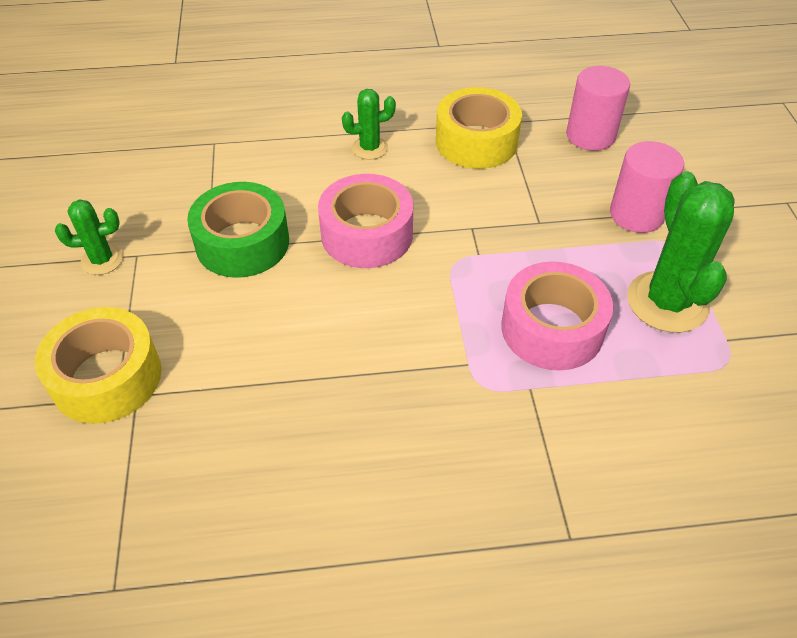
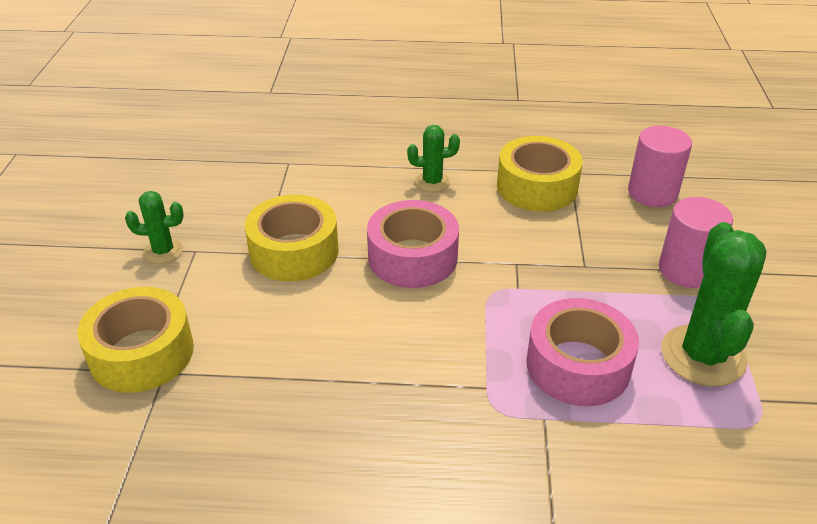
camera: 10 degrees right, 10 degrees down
green tape [187,182,289,278] -> yellow tape [244,195,339,282]

